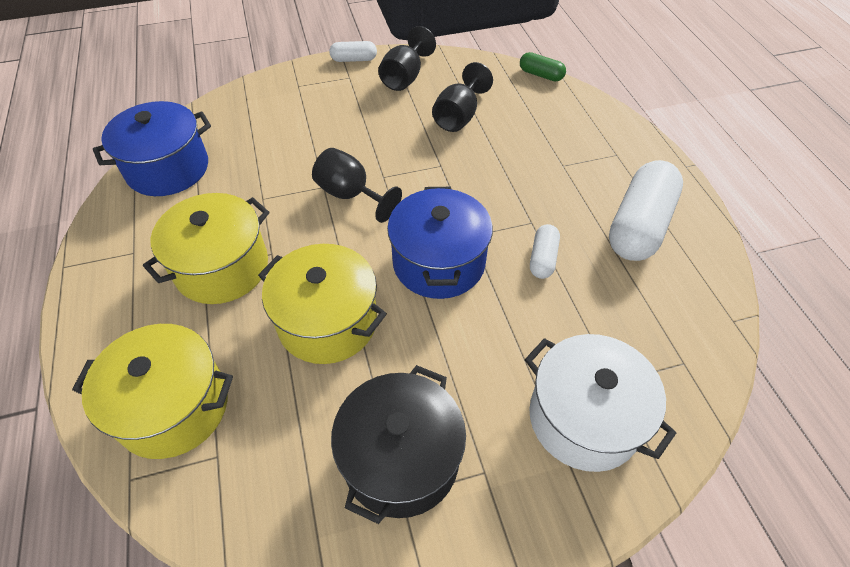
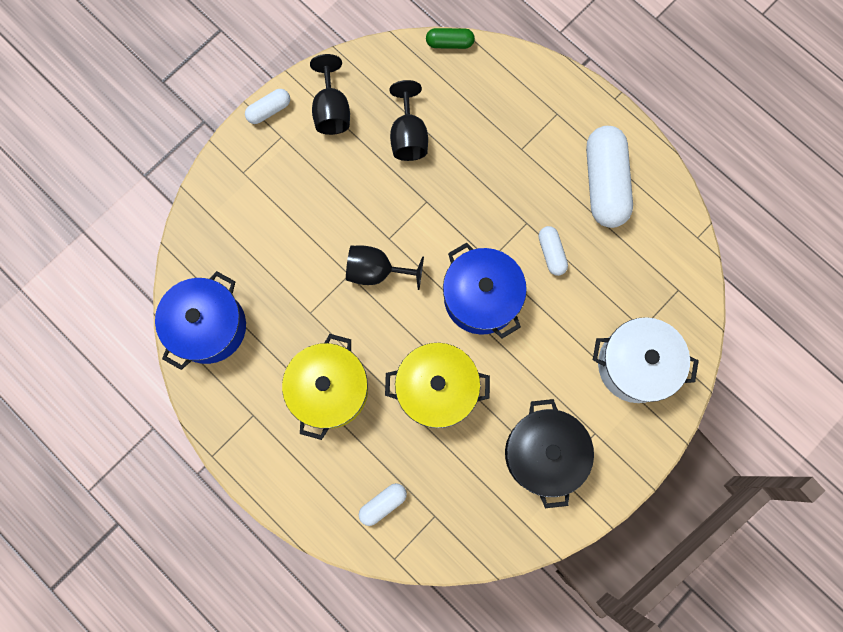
camera: 30 degrees left, 25 degrees up
yellow pot [72,324,233,459] -> white capsule [359,483,407,526]

